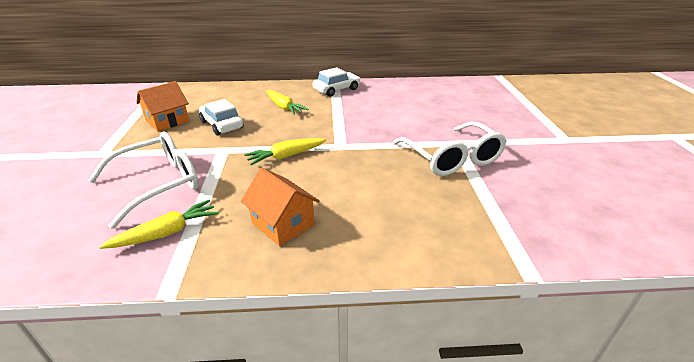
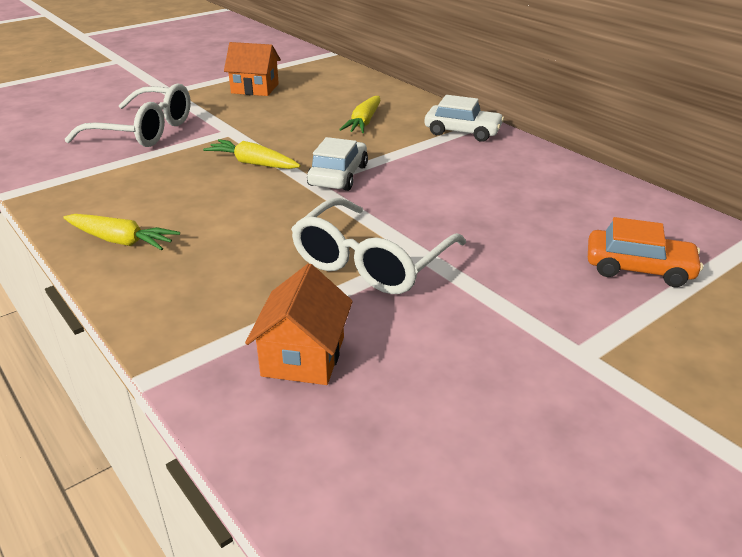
camera: 55 degrees right, 0 degrees up
yellow carrot [99,199,218,249] -> yellow carrot moved to [63,214,180,250]
white car [199,99,244,135] -> white car moved to [307,137,368,191]
orange house [241,168,320,246] -> orange house moved to [245,263,353,385]
none -> orange car [588,217,703,287]

